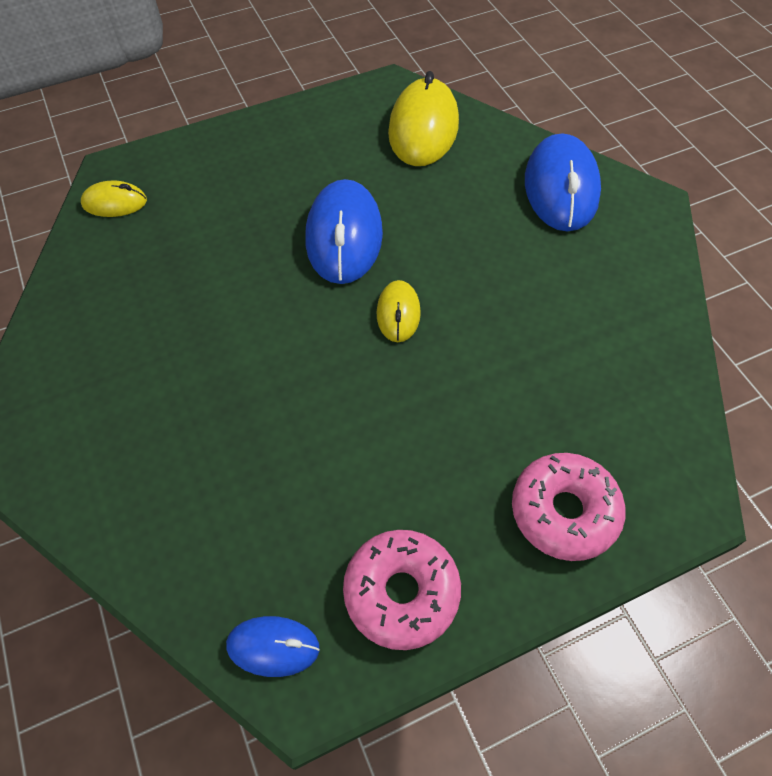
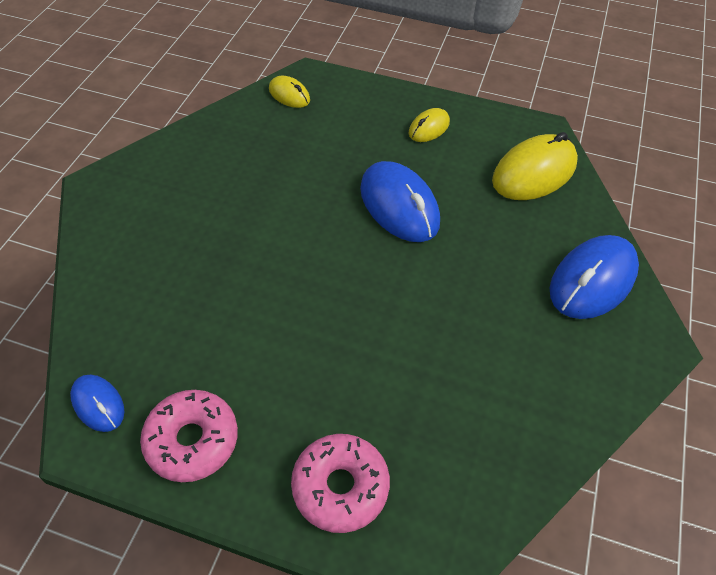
camera: 40 degrees right, 5 degrees down
blue mouse [306,179,383,284] -> blue mouse turned 75 degrees counterclockwise [360,161,440,242]
yellow mouse [377,280,421,342] -> yellow mouse moved to [409,108,450,142]

